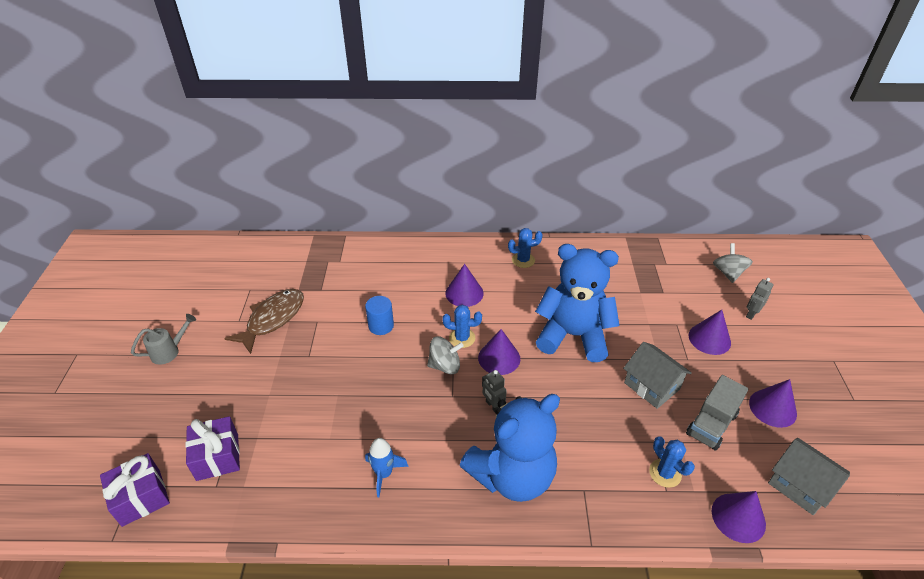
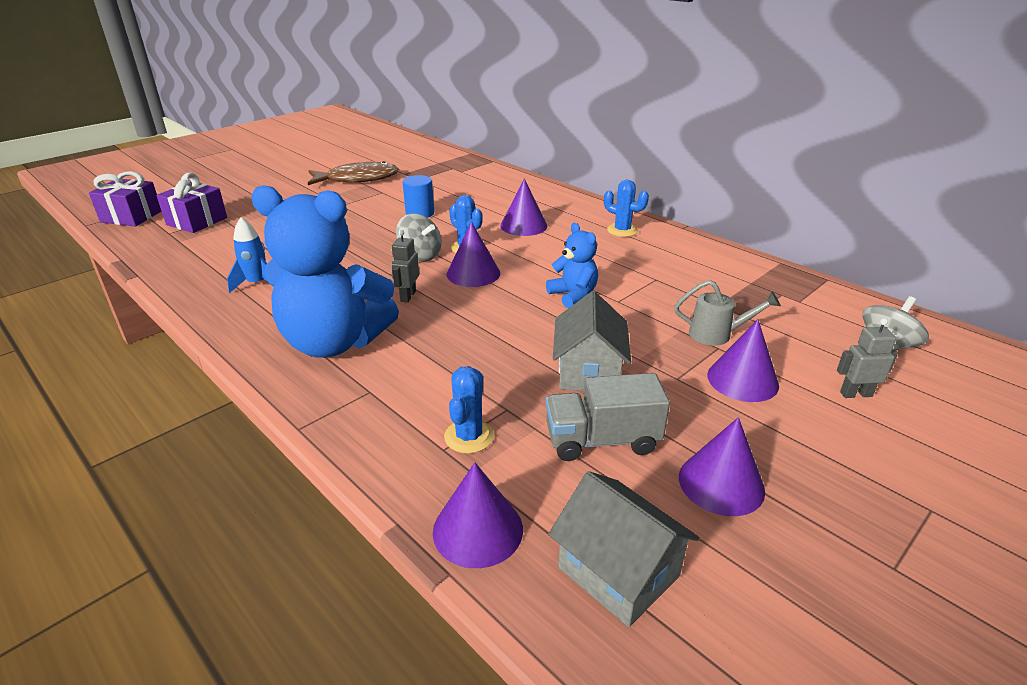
camera: 45 degrees right, 10 degrees down
grey watering can [131,314,196,365] -> grey watering can moved to [674,280,781,346]
blue teddy bear [535,244,620,362] -> blue teddy bear [546,223,598,308], size x0.48
grey house [768,438,850,515] -> grey house turned 45 degrees counterclockwise [548,471,700,627]

